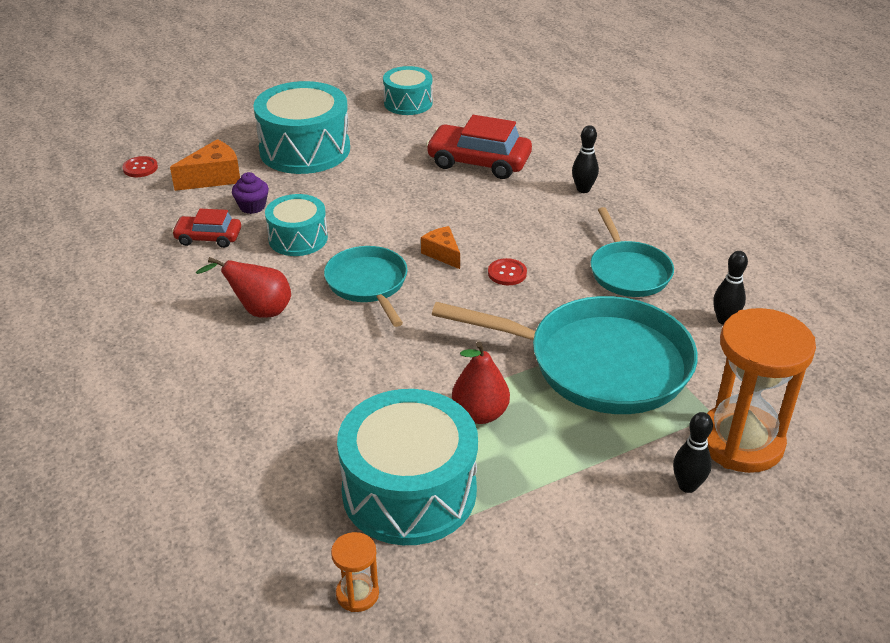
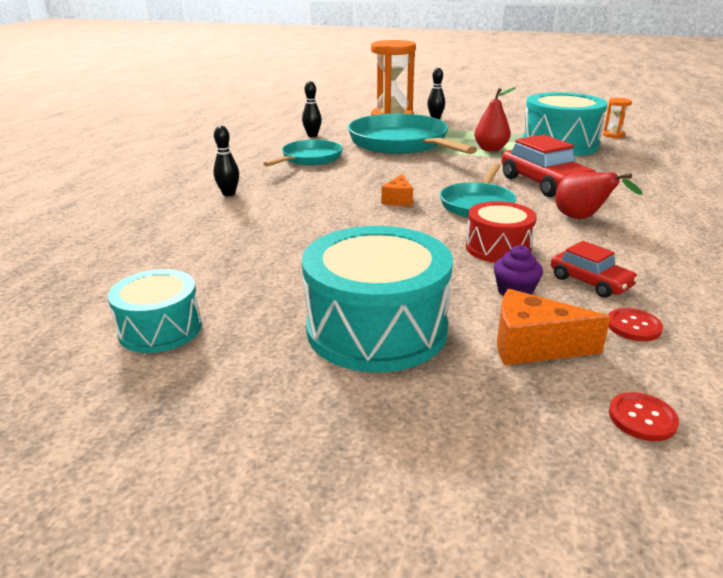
camera: 135 degrees left, 10 degrees down
turquoise drum [265,194,328,256] -> red drum [466,201,537,263]
red car [426,115,532,179] -> red car moved to [502,135,595,197]
red button [488,258,527,285] -> red button moved to [608,308,663,341]

